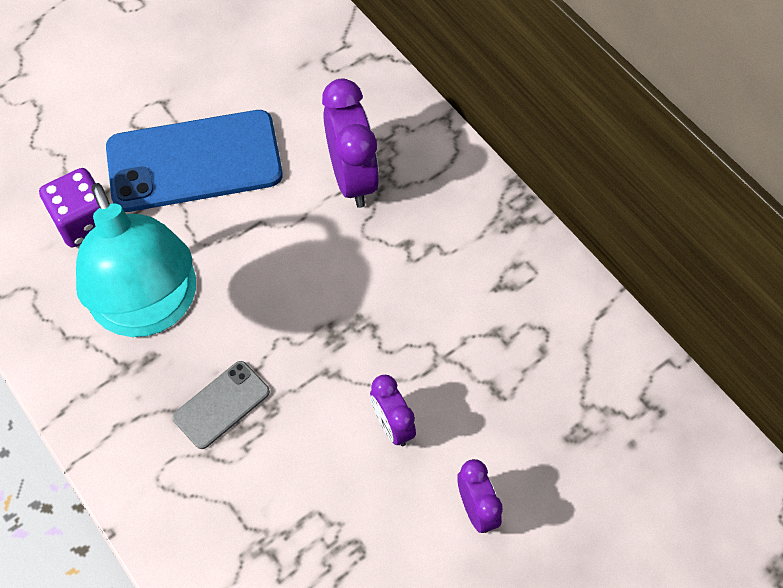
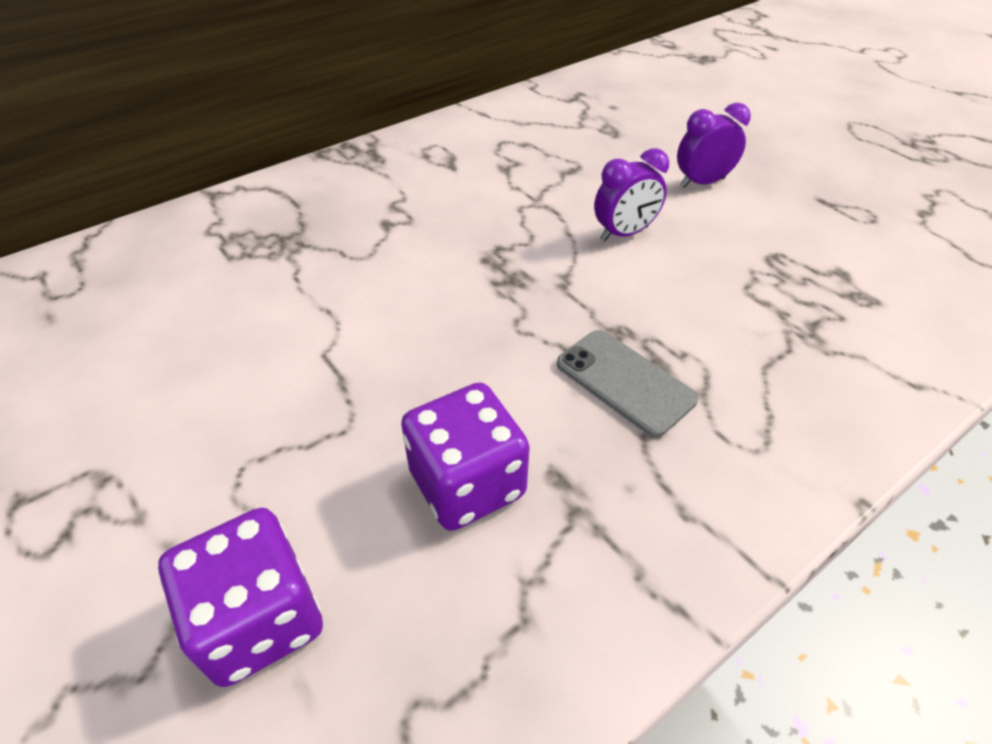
camera: 90 degrees left, 15 degrees down
turquoise lamp [76,183,196,337] -> purple dice [401,382,530,531]
blue phone [106,110,283,212] -> none
purple clock [322,79,379,208] -> none

